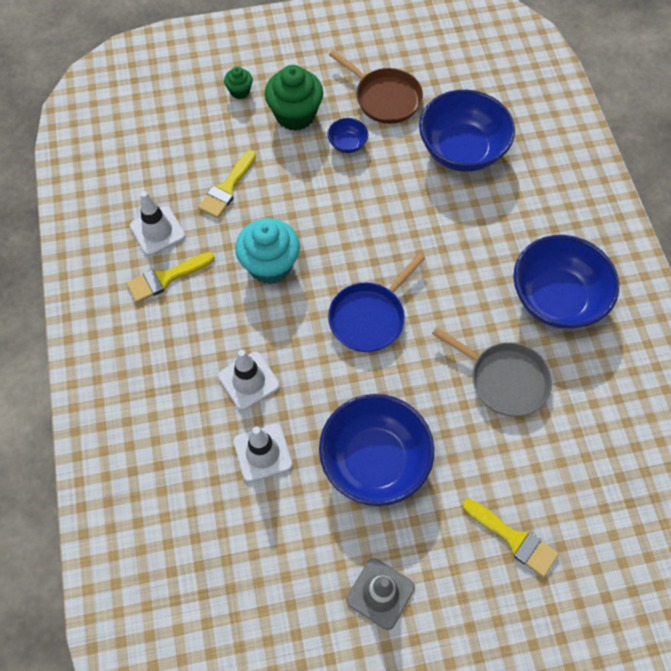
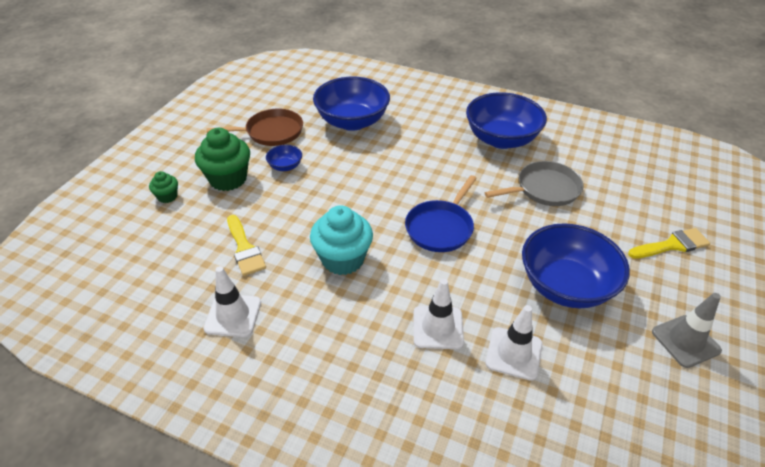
camera: 55 degrees left, 20 degrees down
yellow brush [126,252,215,303] -> none
blue pan [328,254,425,352] -> blue pan turned 45 degrees clockwise [405,175,477,252]

